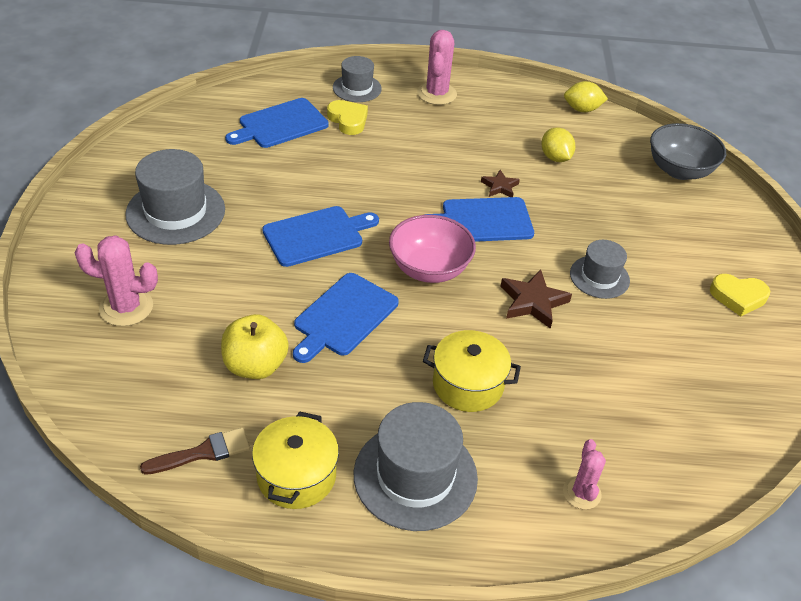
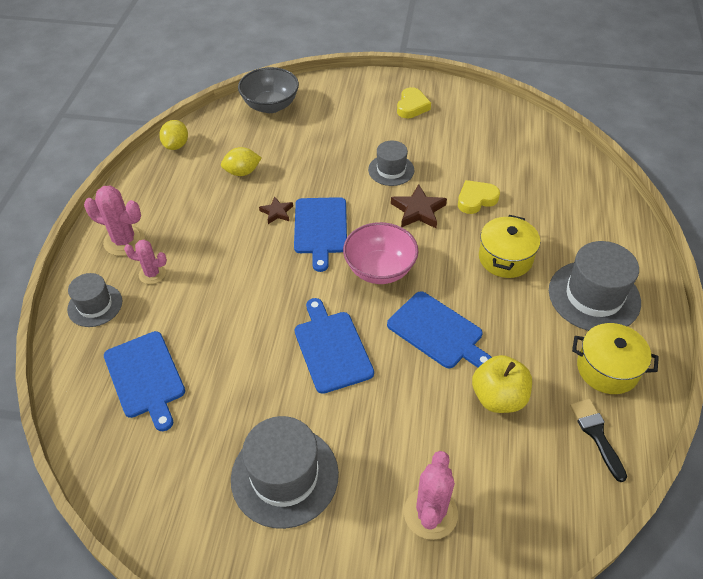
camera: 80 degrees left, 5 degrees up
brown brush [140,428,250,475] -> black brush [570,399,627,482]
yellow heart [327,100,368,135] -> yellow heart moved to [458,180,500,214]
pink cactus [563,439,606,509] -> pink cactus moved to [124,240,167,284]

